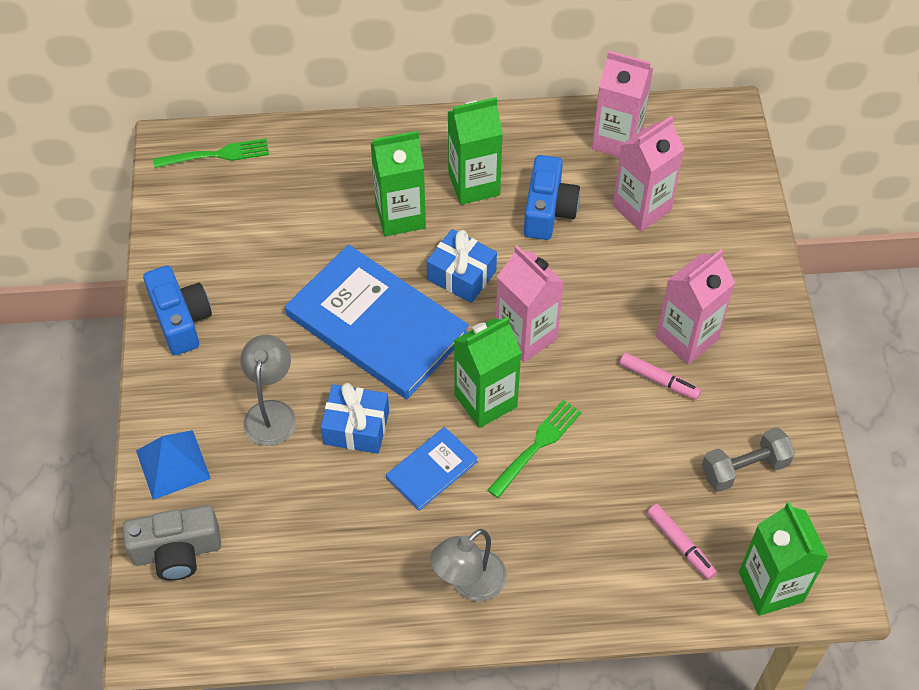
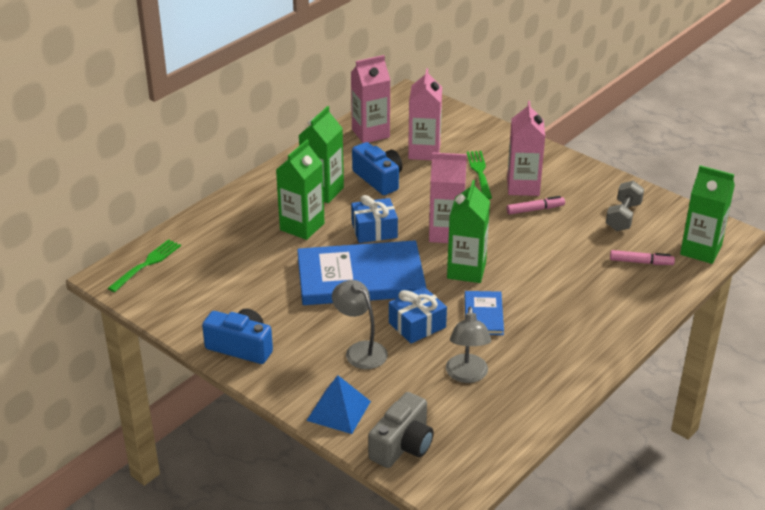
camera: 45 degrees left, 20 degrees down
grey lamp [430,529,507,601] -> grey lamp moved to [446,307,491,383]
green fork [487,400,582,498] -> green fork moved to [467,151,492,199]

